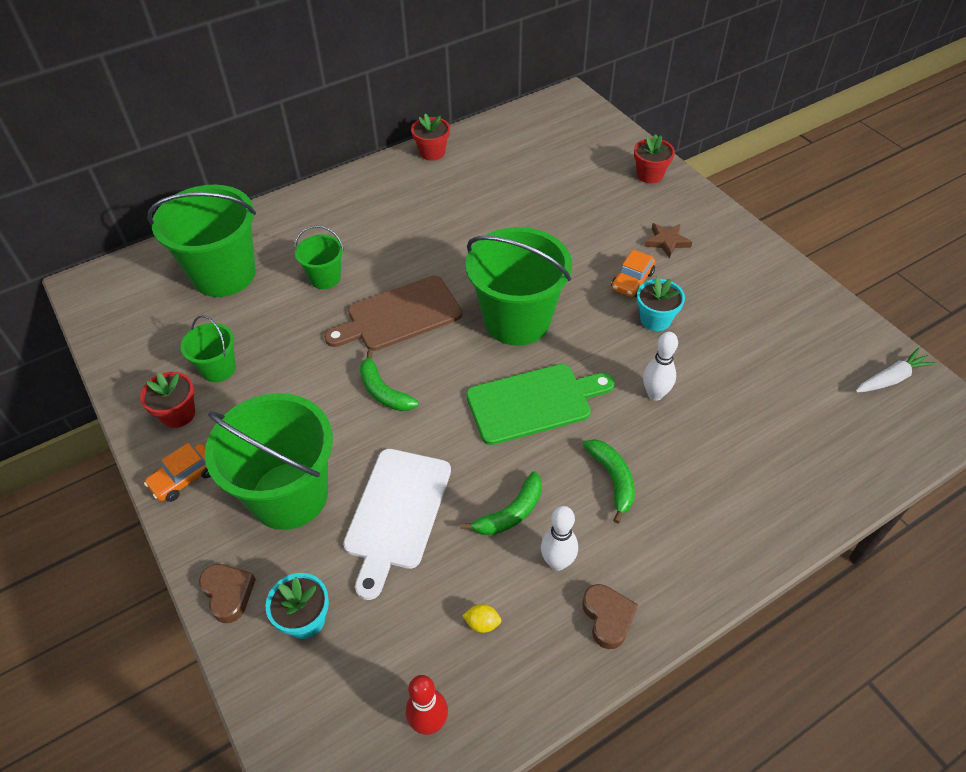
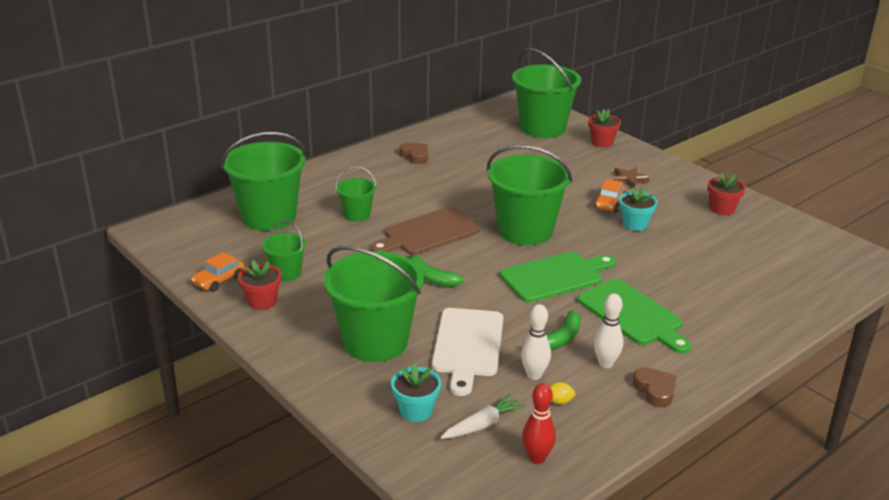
camera: 10 degrees left, 20 degrees down
orange car [144,443,211,502] -> orange car moved to [191,252,244,292]
brown heart [199,564,256,623] -> brown heart moved to [399,143,428,164]
red flower pot [411,114,450,161] -> red flower pot moved to [708,172,746,215]
green banana [583,439,635,523] -> green cutting board [577,279,692,354]
white bowling pin [643,332,678,401] -> white bowling pin moved to [521,304,551,380]
white carrot [855,348,937,393] -> white carrot moved to [440,394,525,439]
none -> green bucket [512,48,581,138]

